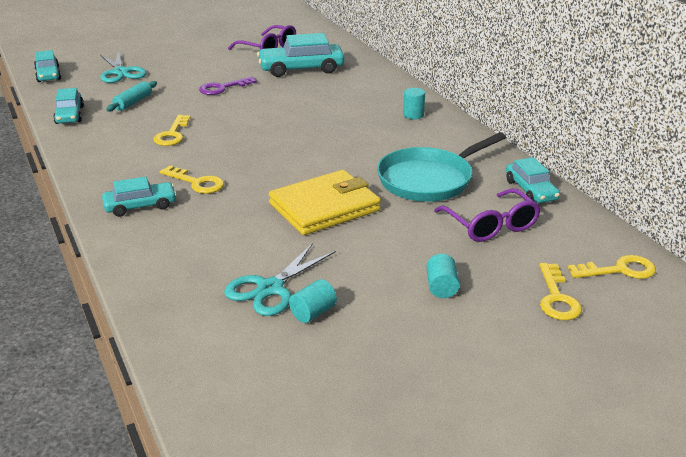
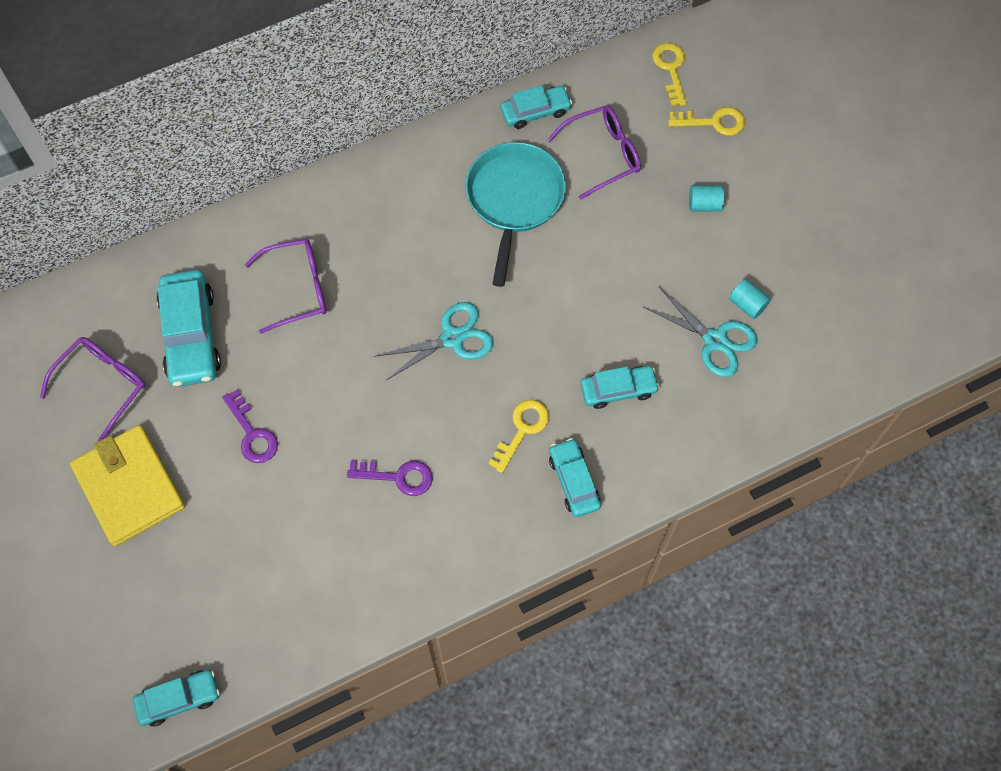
camera: 90 degrees left, 35 degrees up
turquoise car [53,88,84,124] -> turquoise car moved to [580,366,660,409]
turquoise scissors [100,50,147,83] -> turquoise scissors moved to [374,302,494,380]
turquoise rolling pin [106,81,157,112] -> none
yellow key [153,115,191,146] -> purple key [347,461,433,496]
yellow wallet [269,170,381,235] -> yellow wallet moved to [70,425,185,546]
turquoise pan [377,133,506,202] -> turquoise pan turned 135 degrees counterclockwise [465,142,566,287]
turquoise cylinder [403,88,425,119] -> none
none -> purple glasses [245,239,327,334]

